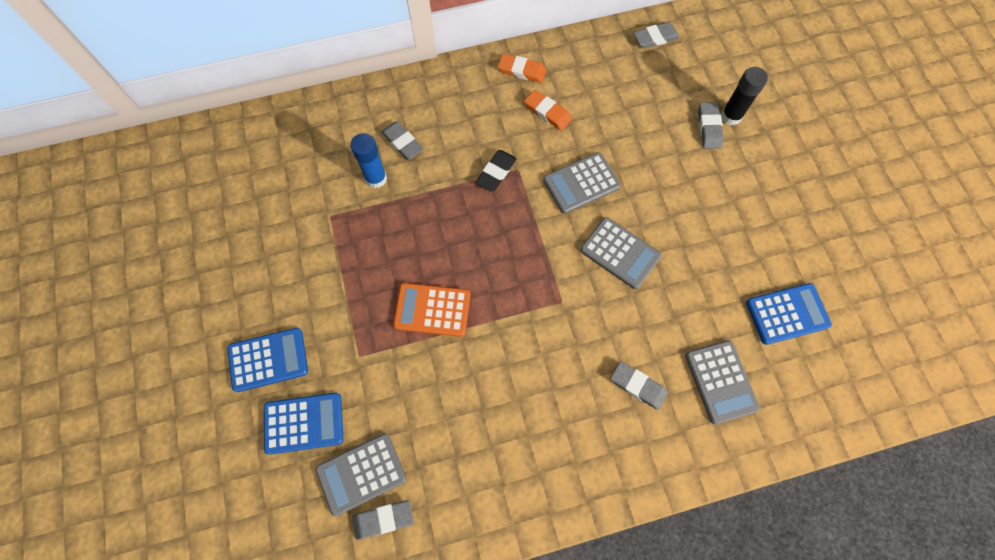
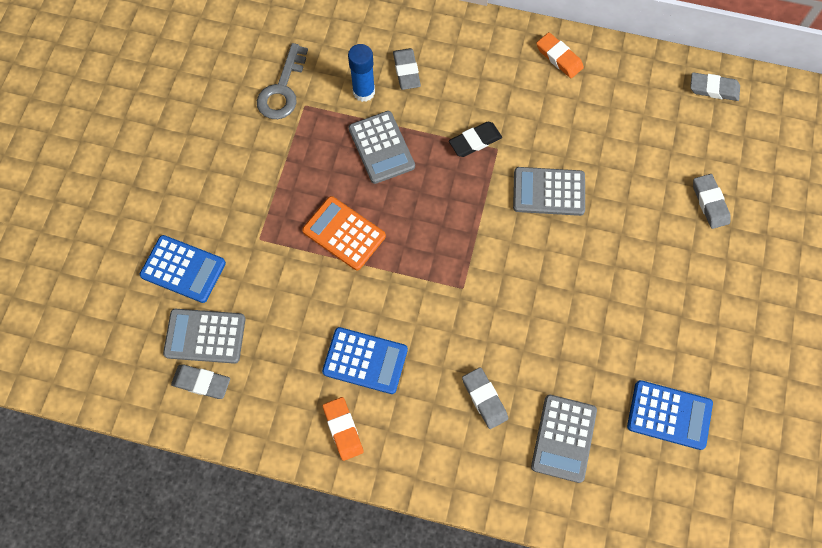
camera: 30 degrees right, 0 degrees up
blue calculator [227,328,308,392] -> blue calculator moved to [322,327,408,394]
orange eraser [524,90,572,131] -> orange eraser moved to [323,397,364,461]
grey calculator [580,217,662,289] -> grey calculator moved to [349,111,415,184]
grey eraser [698,102,724,149] -> grey eraser turned 45 degrees counterclockwise [693,174,731,229]
black glue stick [721,67,768,125] -> none
none -> grey key [257,43,308,119]

